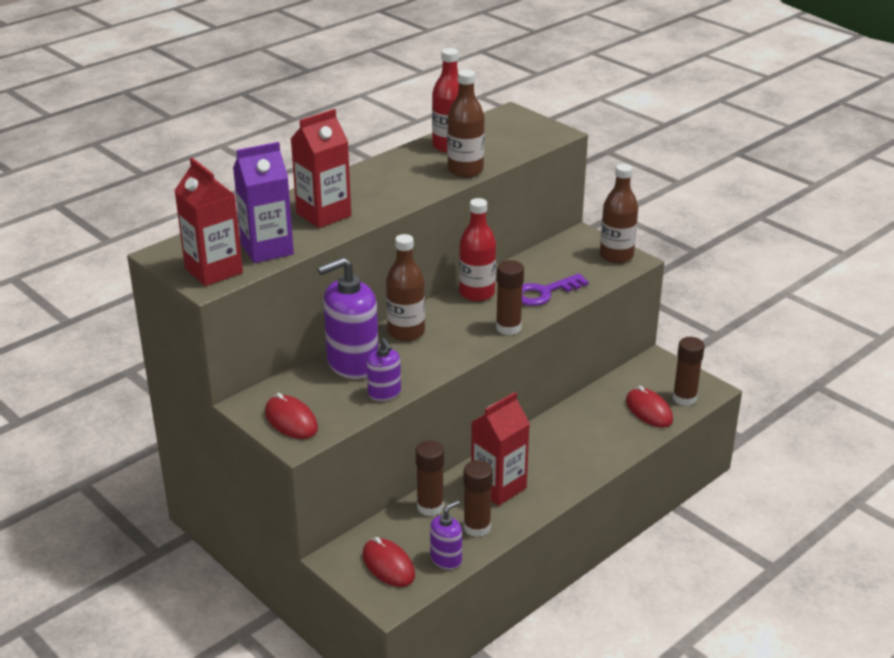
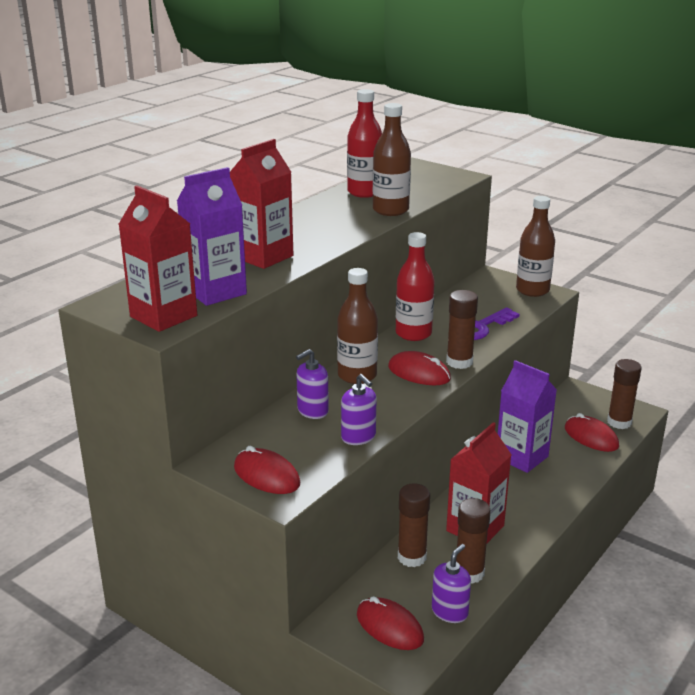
camera: 10 degrees left, 5 degrees down
purple soap dispenser [317,257,378,379] -> purple soap dispenser [296,349,329,419], size x0.53
none -> red mouse [388,351,451,385]
none -> purple carton [498,360,557,473]

